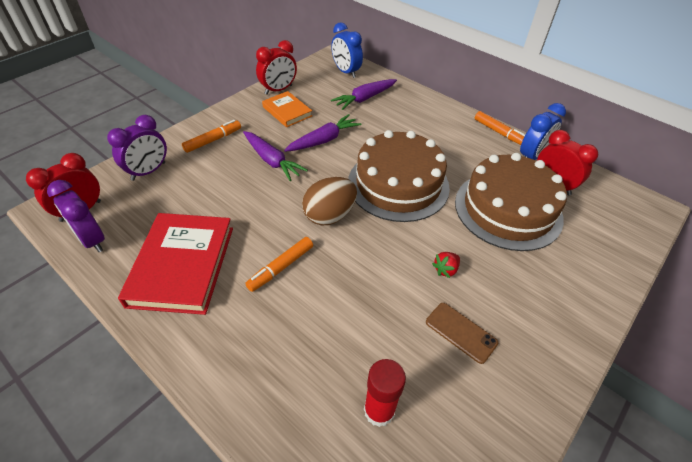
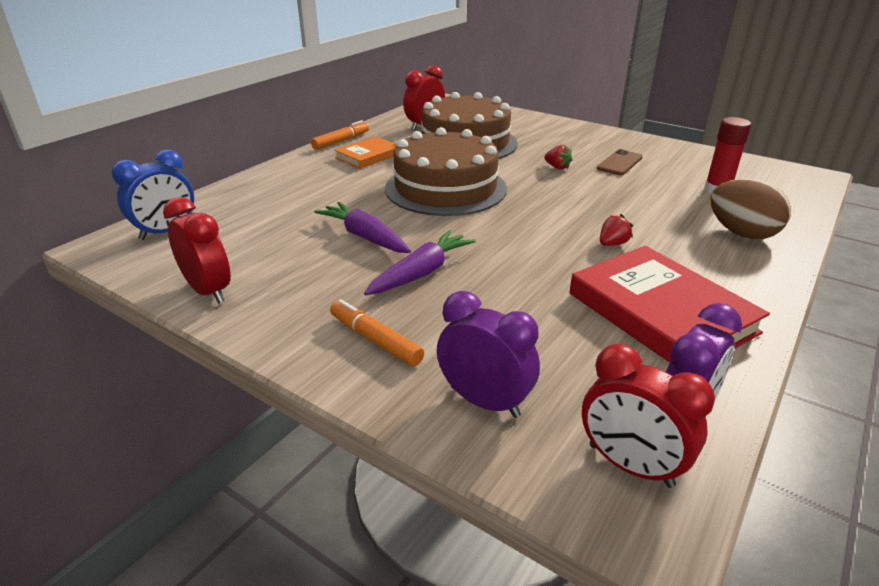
camera: 95 degrees left, 15 degrees down
red book [118,213,233,315] -> red book turned 60 degrees clockwise [569,246,770,363]
orange marker [245,237,313,292] -> red strawberry [600,214,633,246]
orange book [262,91,312,127] -> orange book moved to [334,136,397,169]
brown egg [302,177,357,225] -> brown egg moved to [711,179,791,239]
purple carrot [331,79,397,110] -> none
blue clock [520,103,566,160] -> none

